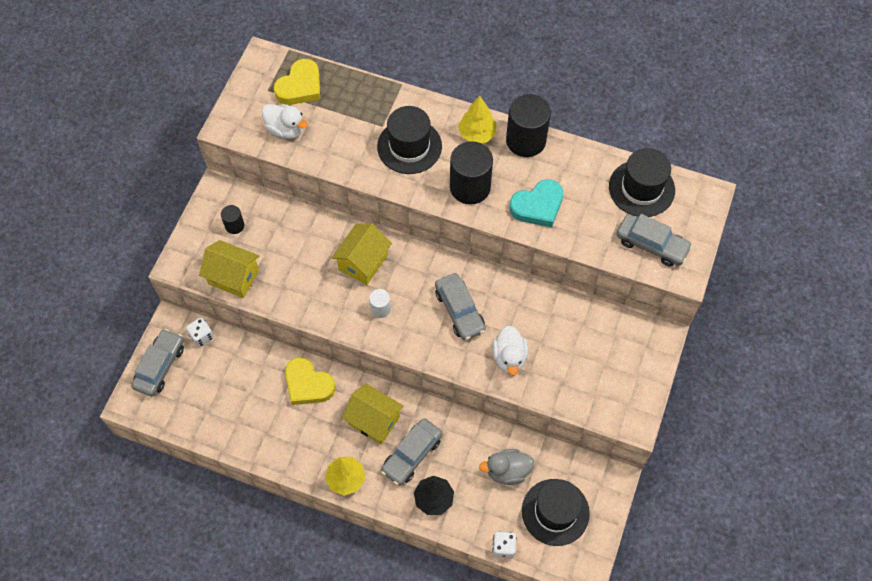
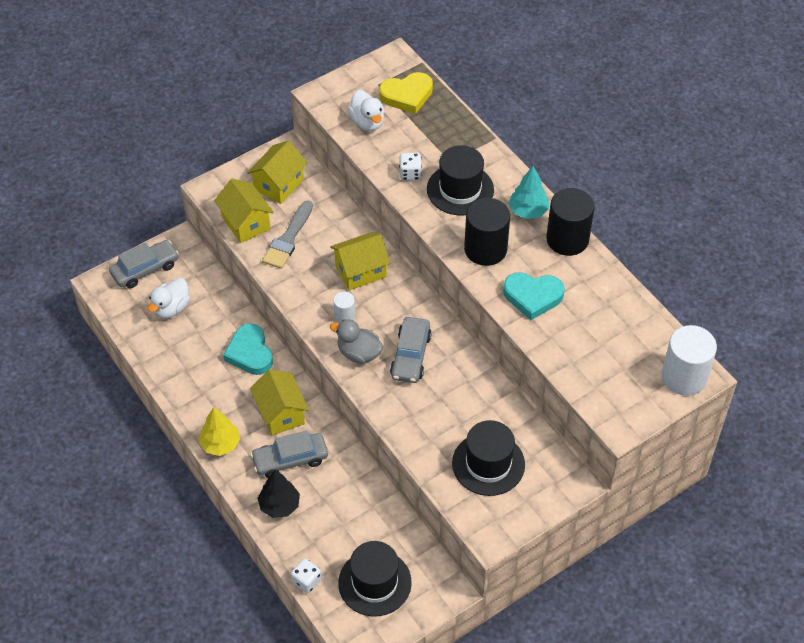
camera: 35 degrees right, 10 degrees down
white dice [186,318,214,347] -> white dice moved to [399,153,422,180]
black cylinder [221,205,244,234] -> yellow house [247,141,307,204]
yellow heart [285,358,335,405] -> turquoise heart [223,323,273,375]
yellow tree [458,96,497,143] -> turquoise tree [508,166,549,219]
grey duck [479,449,534,485] -> grey duck moved to [330,319,383,364]
white duck [492,326,528,376] -> white duck moved to [148,278,190,318]
black hat [609,148,675,217] -> black hat moved to [452,420,525,496]
grey car [617,214,693,267] -> none
none -> grey brush [262,201,313,269]
none -> white cylinder [662,325,717,396]

